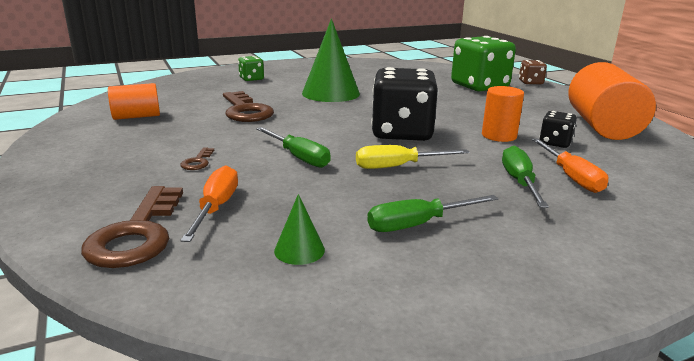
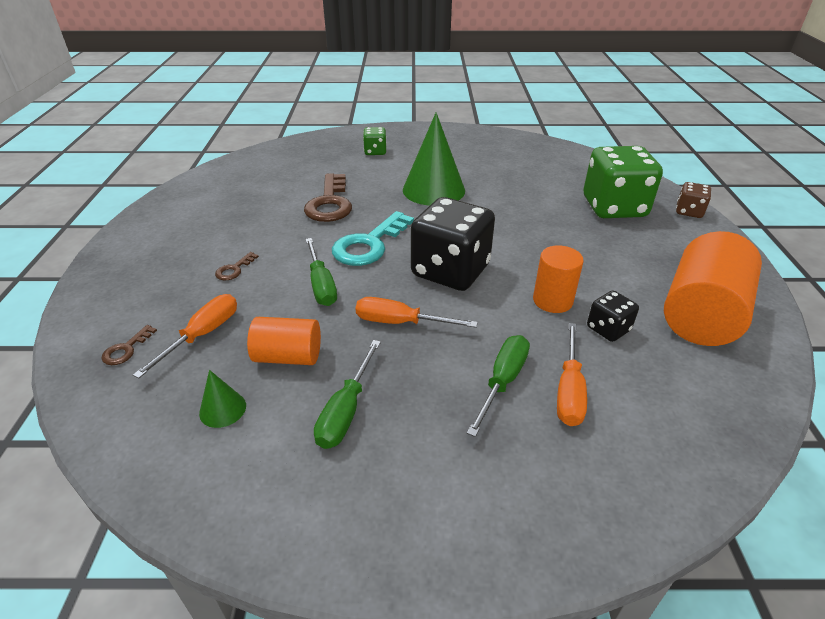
camera: 25 degrees right, 15 degrees up
brown key [81,186,183,268] -> brown key [102,325,157,365], size x0.45
orange cylinder [108,83,160,120] -> orange cylinder moved to [247,317,321,365]
yellow screwdriver [356,145,470,169] -> orange screwdriver [356,297,478,328]
green screwdriver [367,195,498,232] -> green screwdriver turned 75 degrees counterclockwise [314,340,381,449]
none -> turquoise key [332,211,414,266]

